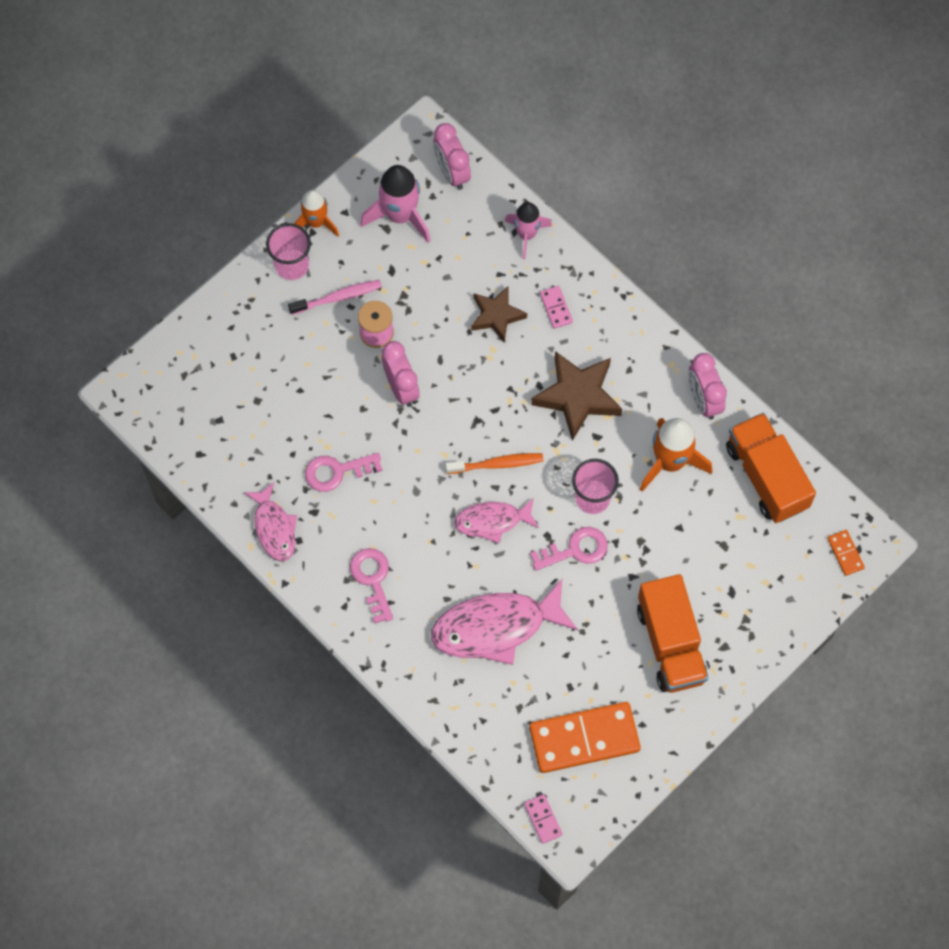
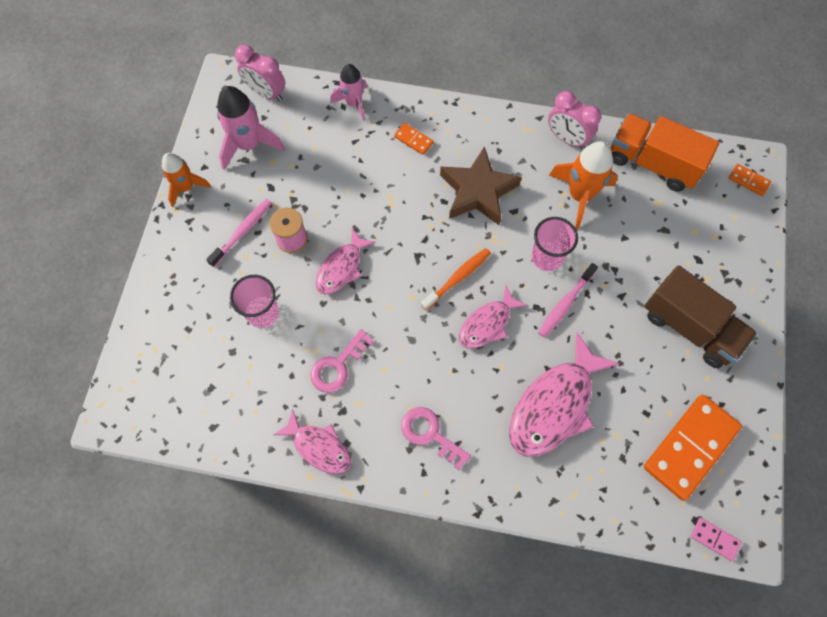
camera: 35 degrees left, 0 degrees up
pink cup [266,223,311,280] -> pink cup moved to [230,275,279,328]
pink clock [382,341,420,407] -> pink fish [316,228,376,295]
brown star [471,286,527,342] -> none
pink key [530,527,608,571] -> pink toothbrush [538,263,598,337]
pink domino [540,286,573,329] -> orange domino [394,123,434,155]
orange truck [637,574,708,693] -> brown truck [644,265,757,368]

